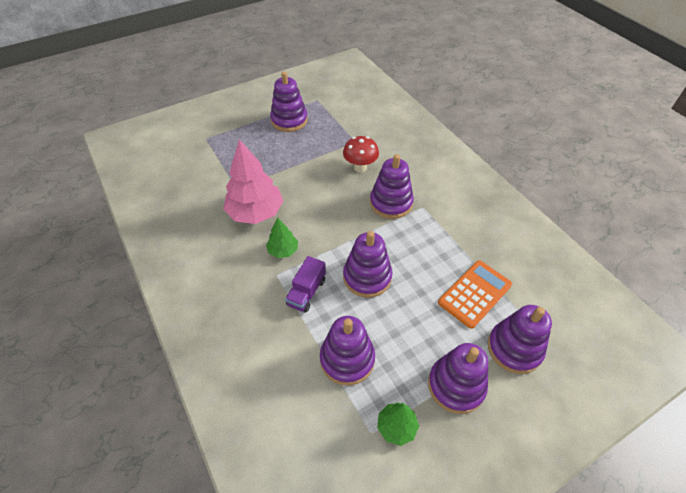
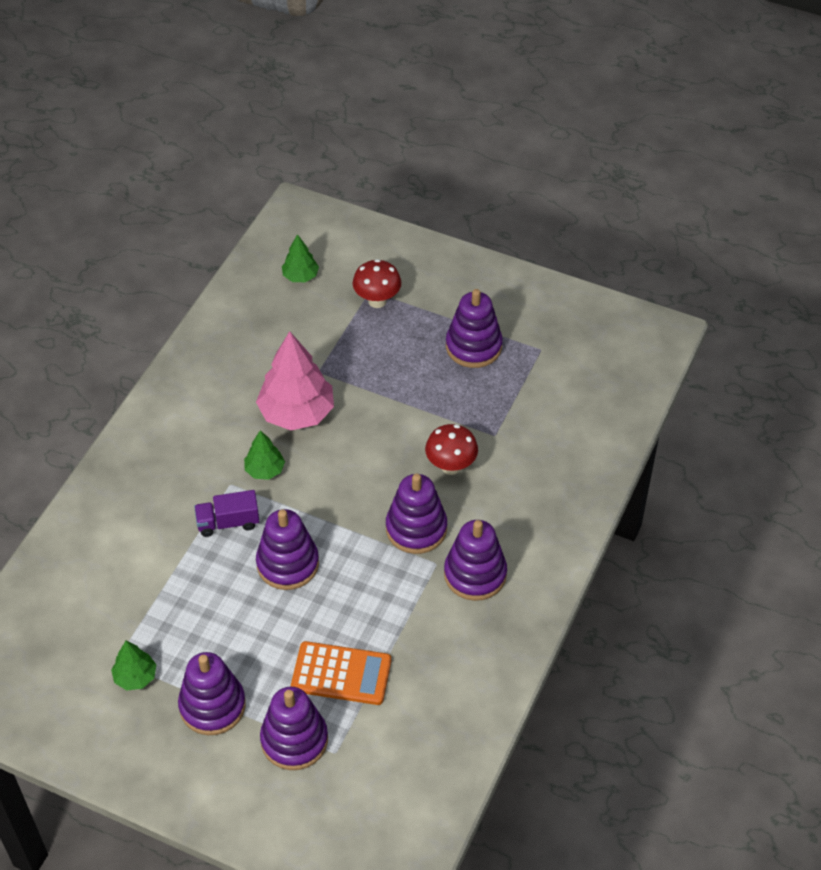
camera: 55 degrees right, 0 degrees up
purple stacking toy [320,316,375,385] -> purple stacking toy moved to [444,520,507,601]
none -> green tree [282,234,319,282]
none -> red mushroom [353,259,401,308]

